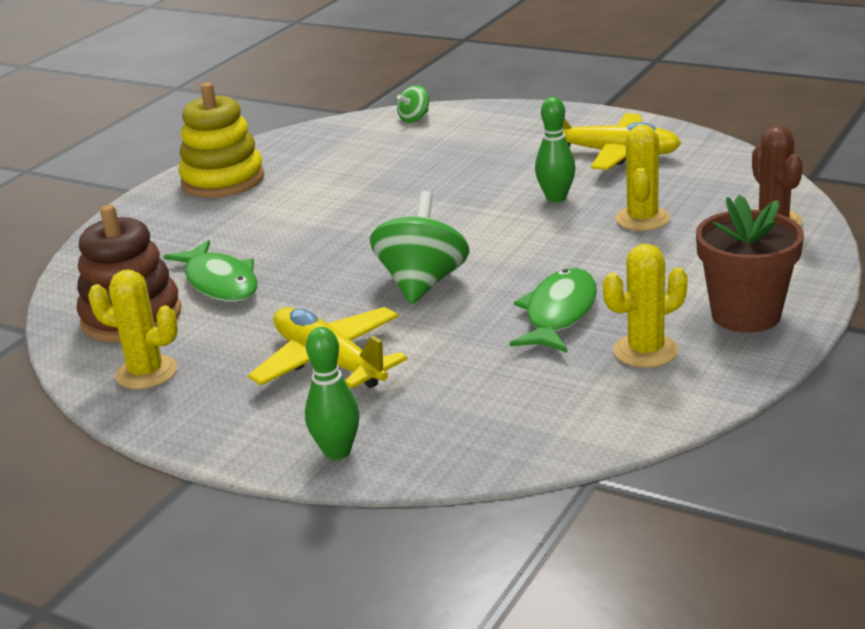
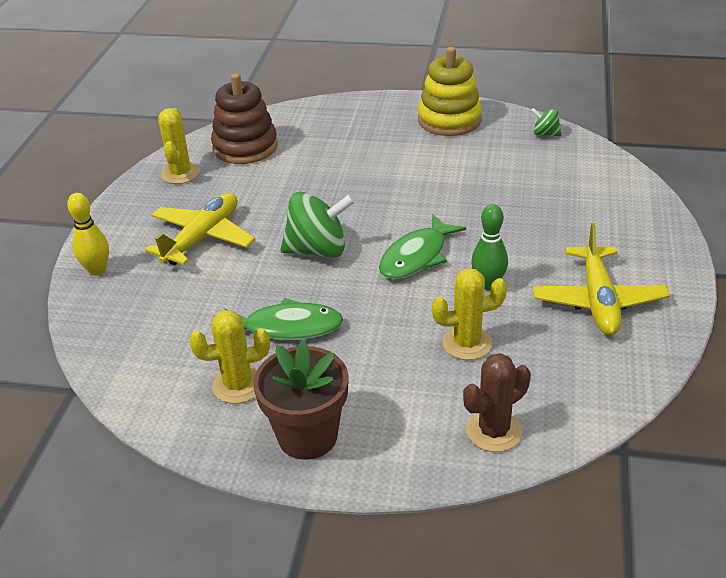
camera: 70 degrees right, 10 degrees up
green fish [163,240,258,302] -> green fish moved to [379,214,466,279]
green bowling pin [305,327,360,460] -> yellow bowling pin [67,193,109,276]
green spinning top [397,85,429,123] -> green spinning top moved to [531,108,561,136]
yellow cactus [603,244,688,368] -> yellow cactus turned 60 degrees counterclockwise [189,310,270,404]

